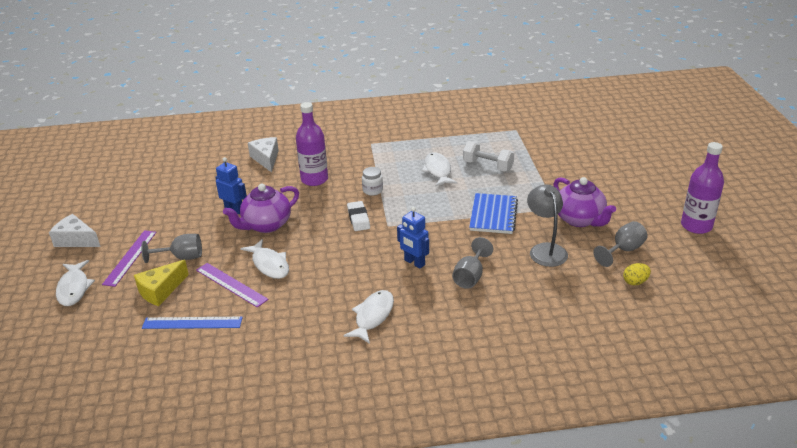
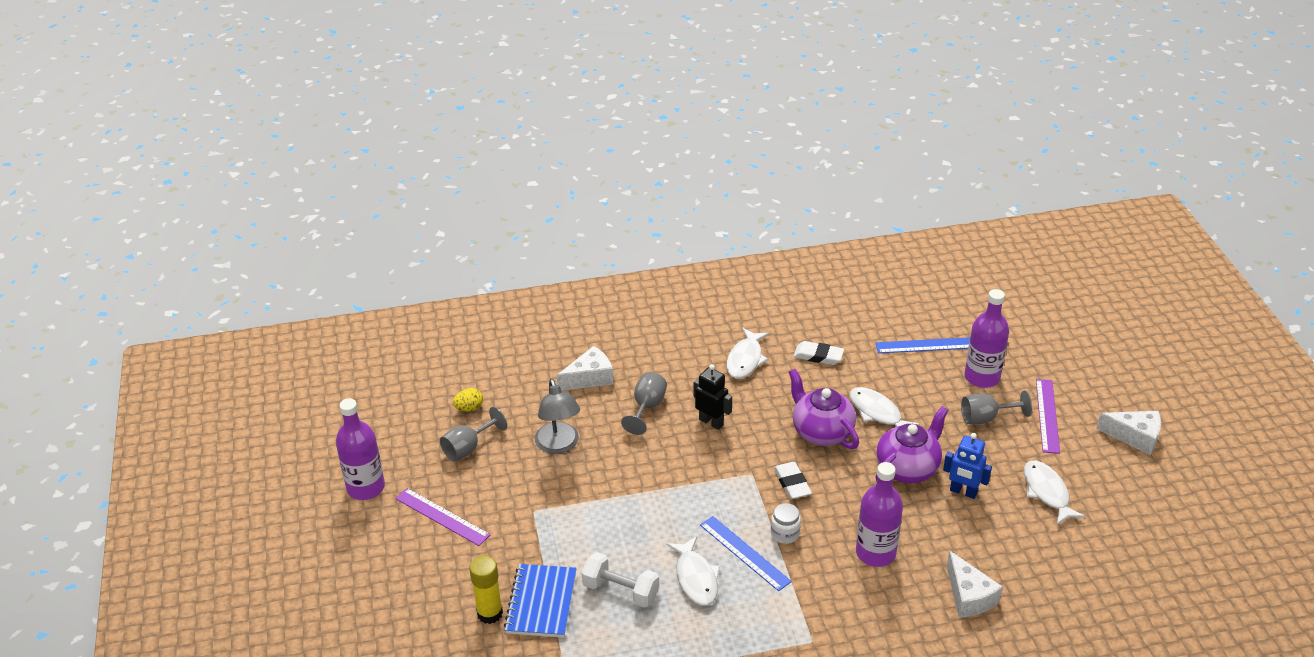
camera: 175 degrees right, 5 degrees up
white fish [56,260,95,306] -> white fish moved to [1024,461,1086,525]
yellow cheese [134,260,189,306] -> purple bottle [964,289,1009,388]
purple ruler [196,263,268,308] -> purple ruler moved to [395,488,490,546]
blue robot [397,207,429,268] -> black robot [694,364,732,430]
blue notebook [469,193,518,234] -> blue notebook moved to [504,564,576,638]
purple teapot [553,177,616,227] -> purple teapot moved to [789,369,859,449]
none -> yellow glue stick [469,556,503,624]
none -> white cheese [557,346,613,391]
none -> blue ruler [700,516,792,591]
none -> white eraser [793,341,844,365]

